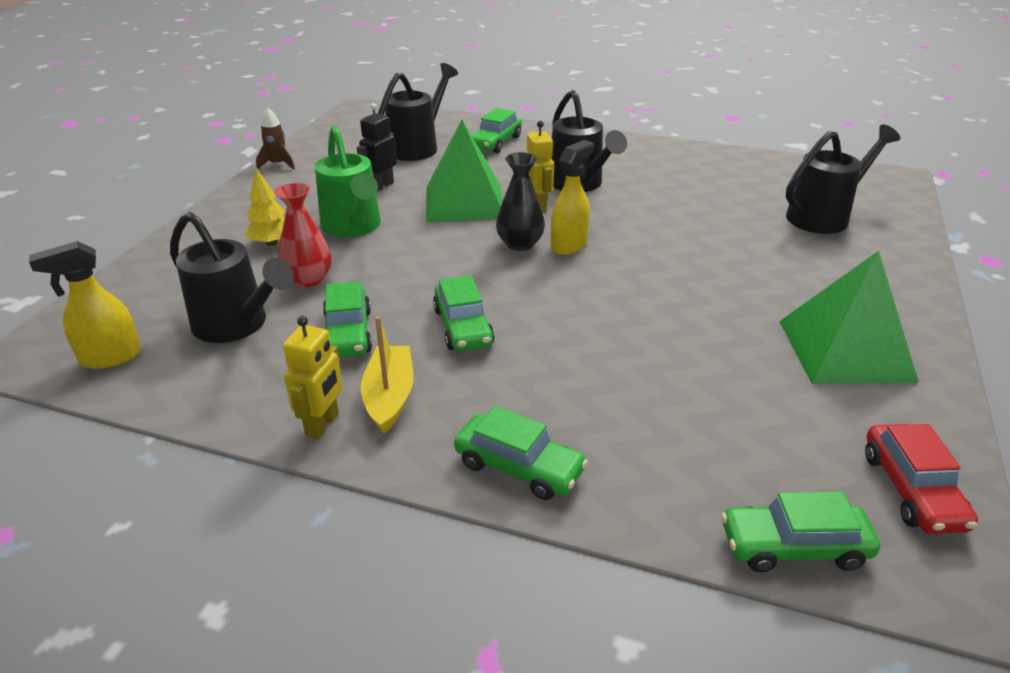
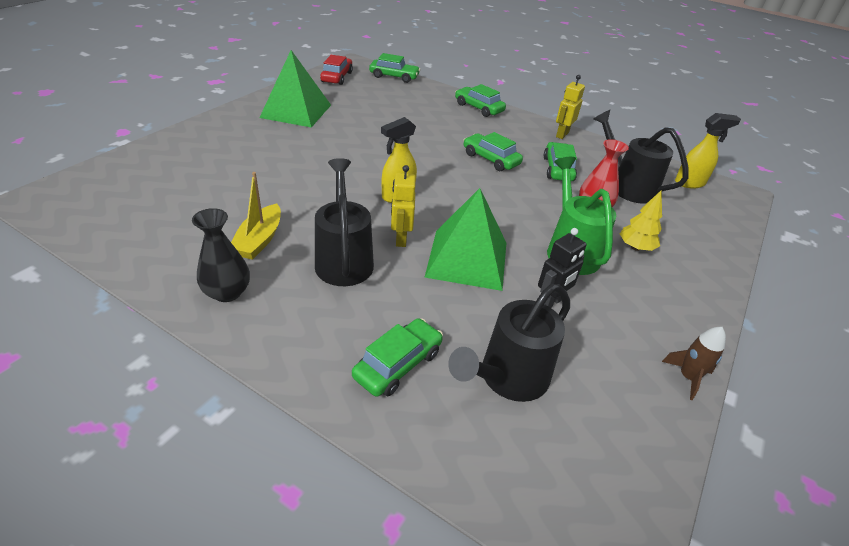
camera: 170 degrees left, 5 degrees up
yellow boat [361,316,413,434] -> yellow boat moved to [231,172,281,260]
green car [433,275,495,351] -> green car turned 45 degrees counterclockwise [463,132,523,171]
black vase [496,152,545,251] -> black vase moved to [192,208,250,302]
black watering can [786,124,901,234] -> none

